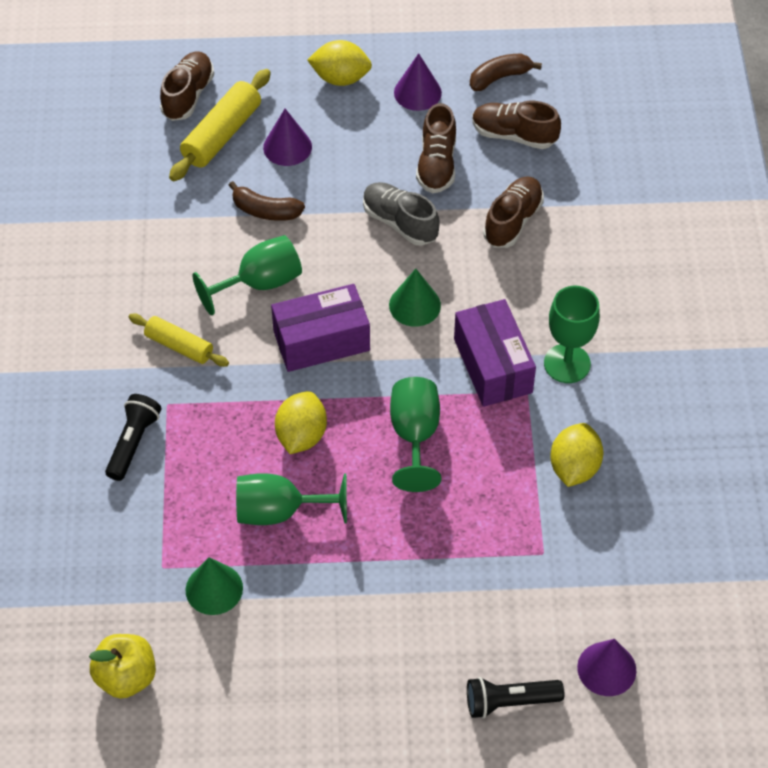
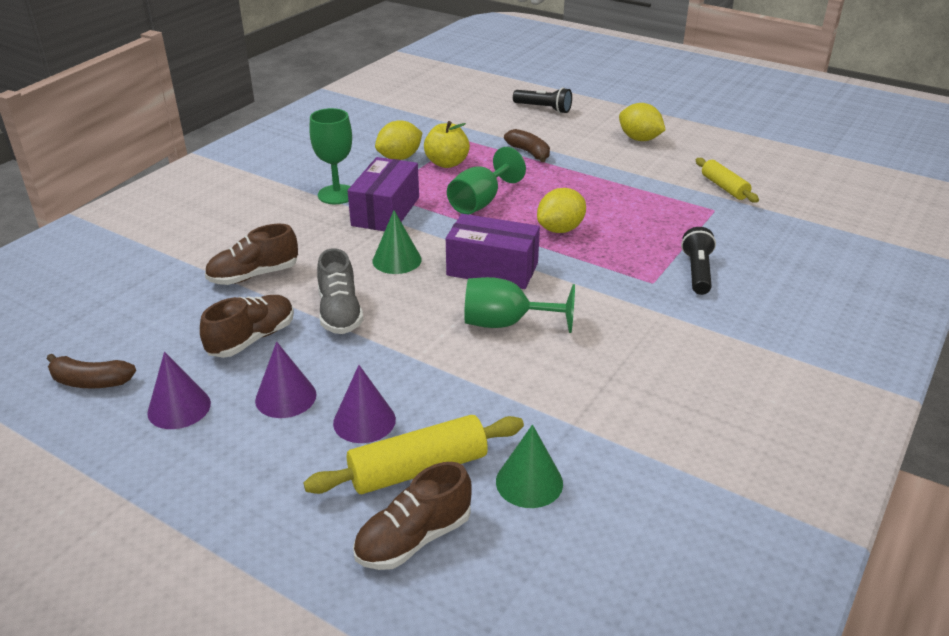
camera: 145 degrees left, 20 degrees down
yellow apple [89,634,156,698] -> yellow apple moved to [424,121,470,168]
black flashlight [105,394,161,481] -> black flashlight turned 135 degrees clockwise [681,227,716,295]
yellow rolling pin [129,314,229,367] -> yellow rolling pin moved to [696,158,759,203]
green cone [185,557,243,615] -> green cone moved to [496,424,563,508]
brown banana [228,181,305,221] -> brown banana moved to [504,129,550,162]
green goblet [236,473,347,525] -> none
yellow lemon [307,40,372,86] -> yellow lemon moved to [619,103,666,141]
brown shoe [472,101,561,149] -> none
purple cone [577,639,636,696] -> purple cone moved to [255,342,316,418]

